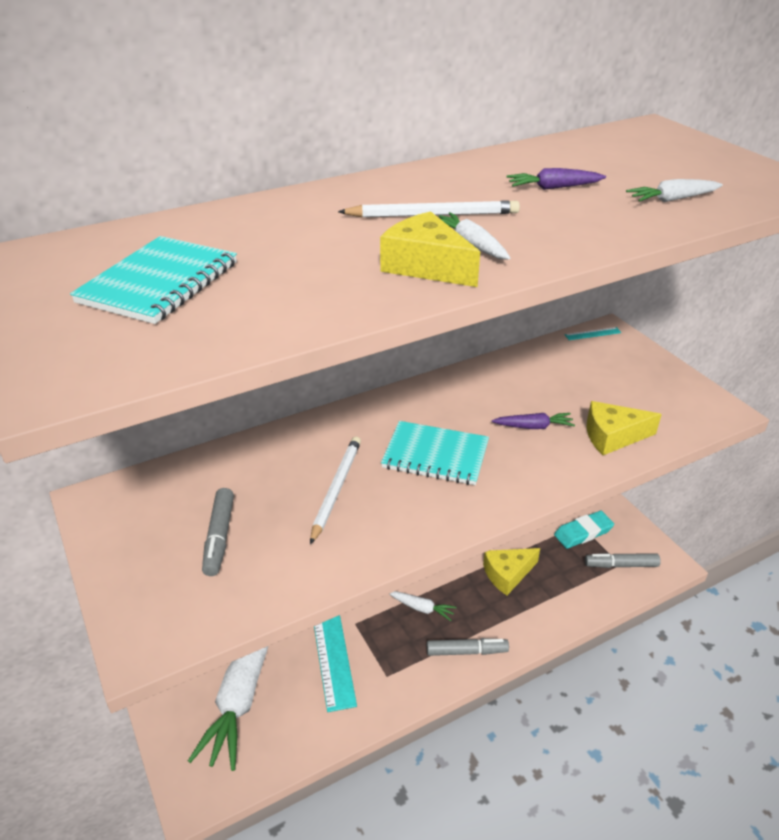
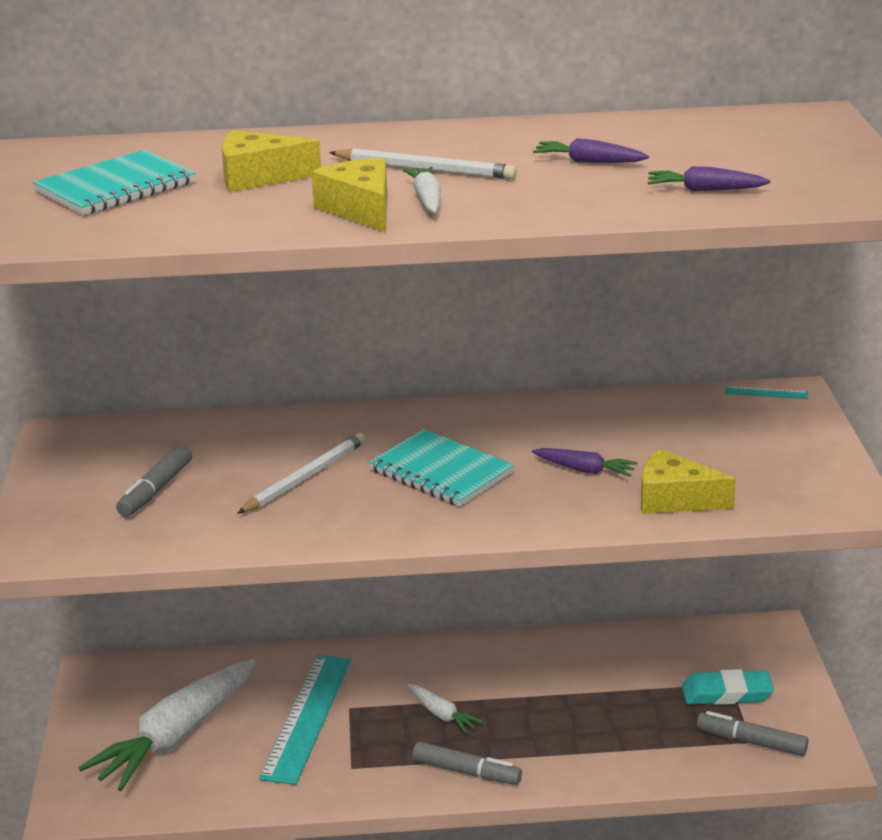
camera: 25 degrees right, 10 degrees down
yellow cheese [483,548,540,595] -> yellow cheese moved to [221,130,321,192]
white carrot [626,179,723,202] -> purple carrot [648,166,771,191]

